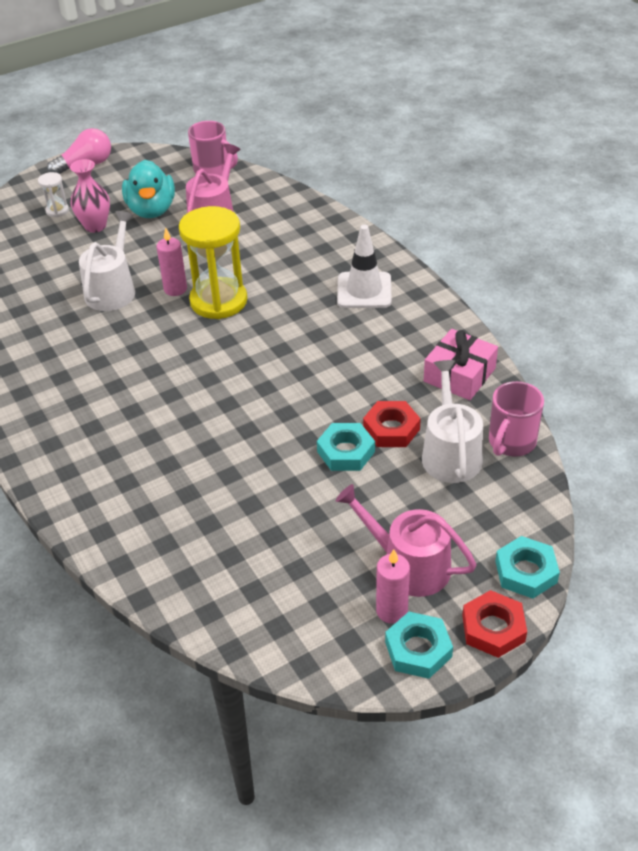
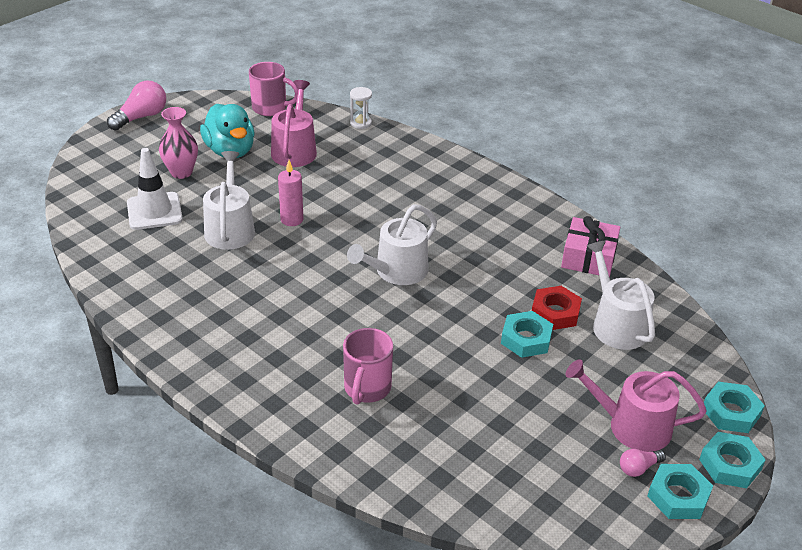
camera: 20 degrees left, 5 degrees down
white hourglass [38,172,69,217] -> white hourglass moved to [350,87,372,129]
yellow hourglass [179,206,247,319] -> none
white traffic cone [337,225,392,308] -> white traffic cone moved to [127,148,183,230]
pink candle [376,549,410,624] -> pink light bulb [620,449,666,477]
red nut [462,590,527,658] -> turquoise nut [699,432,766,488]
pink mug [489,381,544,456] -> pink mug moved to [343,328,393,405]
none -> white watering can [347,204,437,285]

